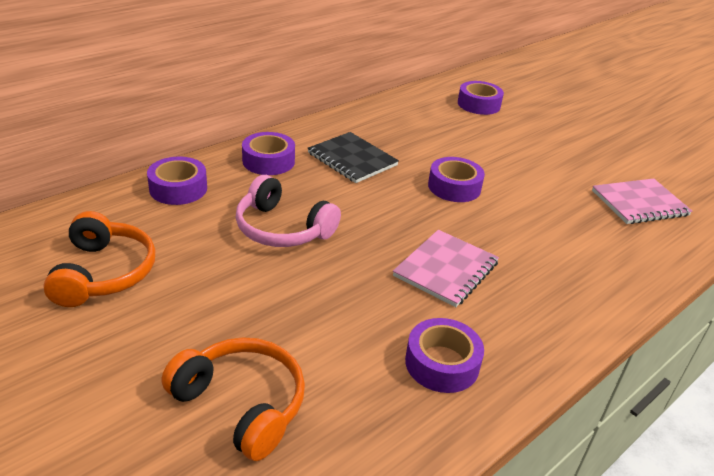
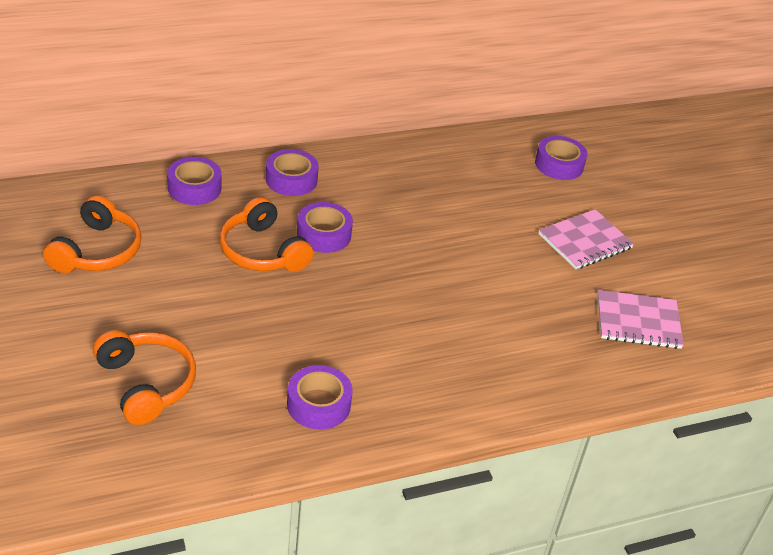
camera: 20 degrees right, 5 degrees up
pink headphones [236,175,341,247] -> orange headphones [219,197,314,272]
black notebook [308,132,399,183] -> none
pink notebook [393,230,499,307] -> pink notebook moved to [539,209,634,269]
purple tape [428,157,485,202] -> purple tape moved to [297,202,353,253]

